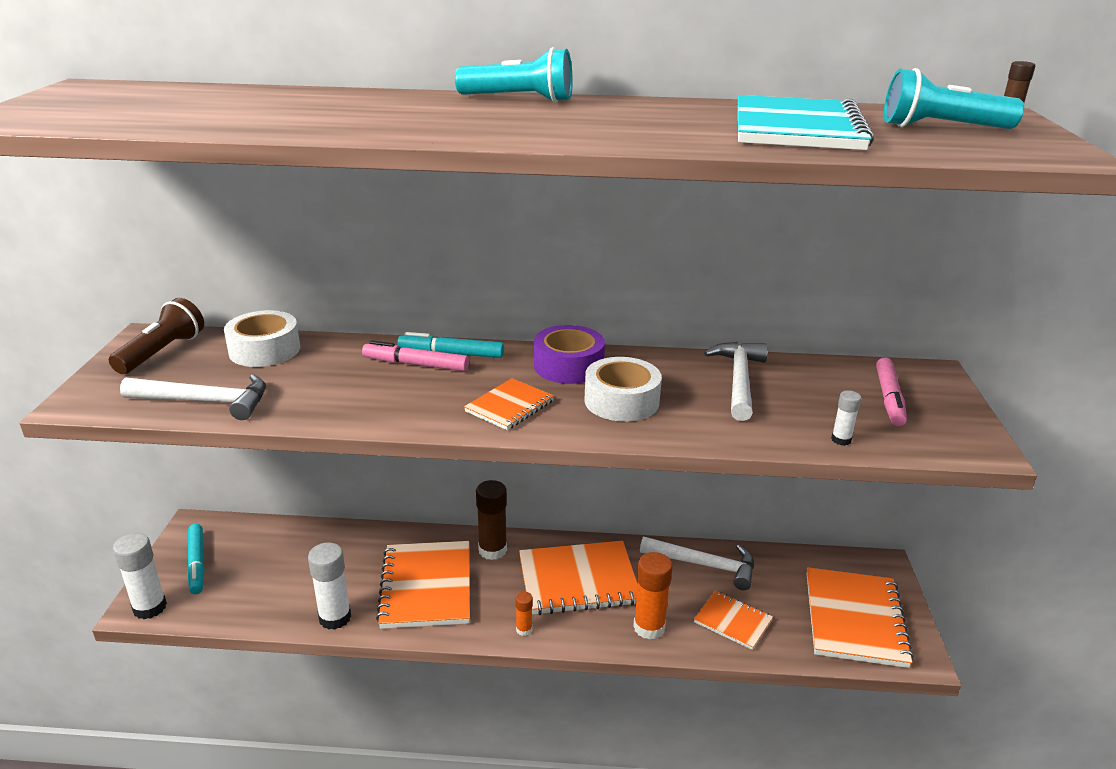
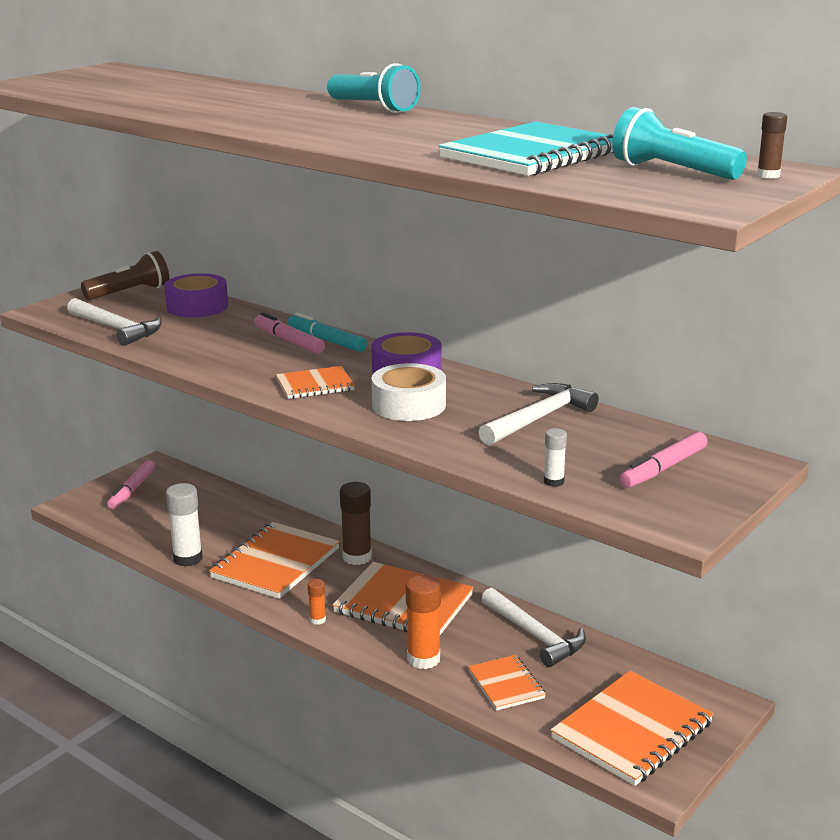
camera: 35 degrees right, 5 degrees down
white glue stick [113,533,167,619] -> none
turquoise marker [187,524,205,594] -> pink marker [107,460,155,509]
white tape [224,310,300,367] -> purple tape [164,273,228,318]

